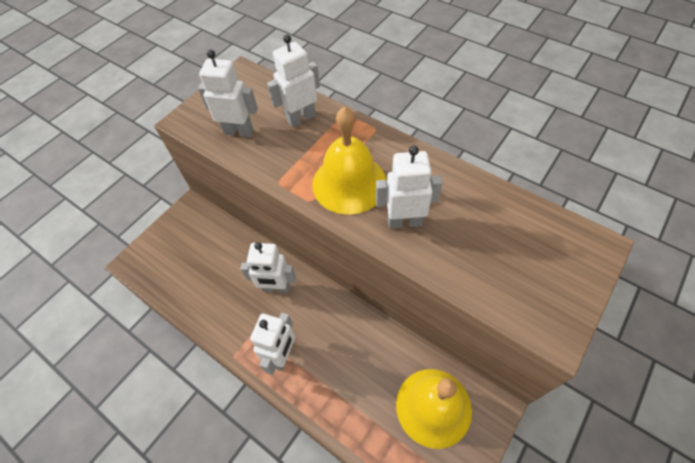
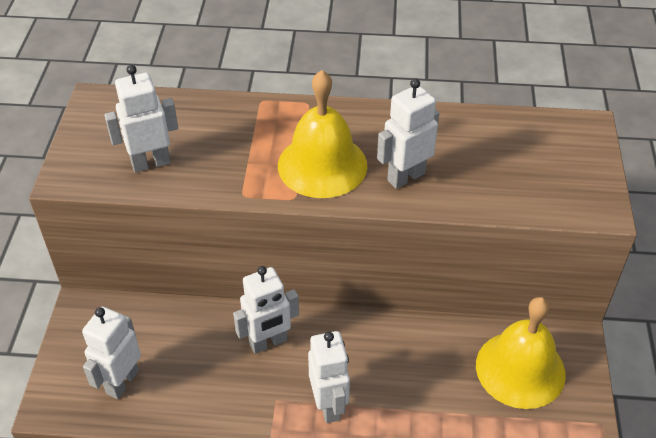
camera: 35 degrees left, 10 degrees down
white robot [267,34,320,127] -> white robot moved to [82,307,141,399]

